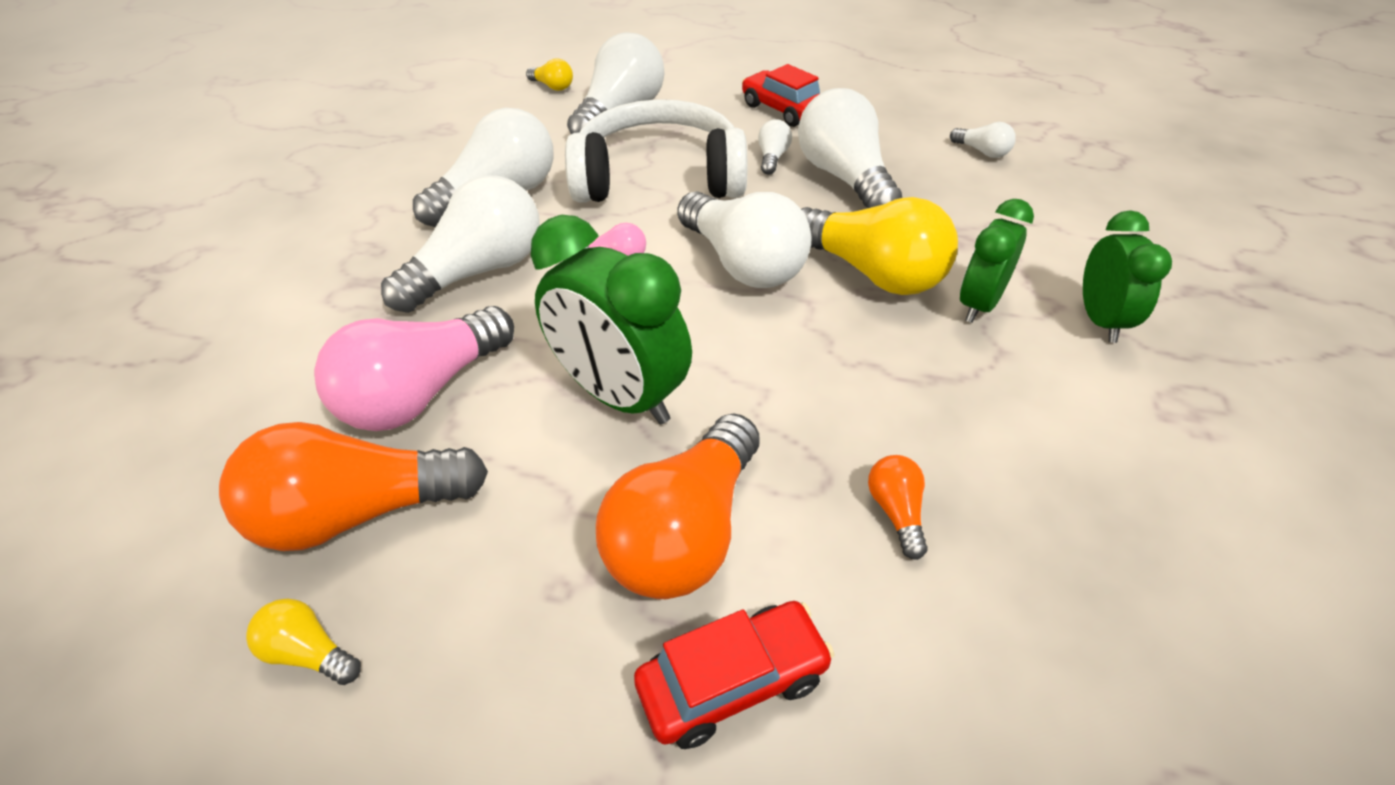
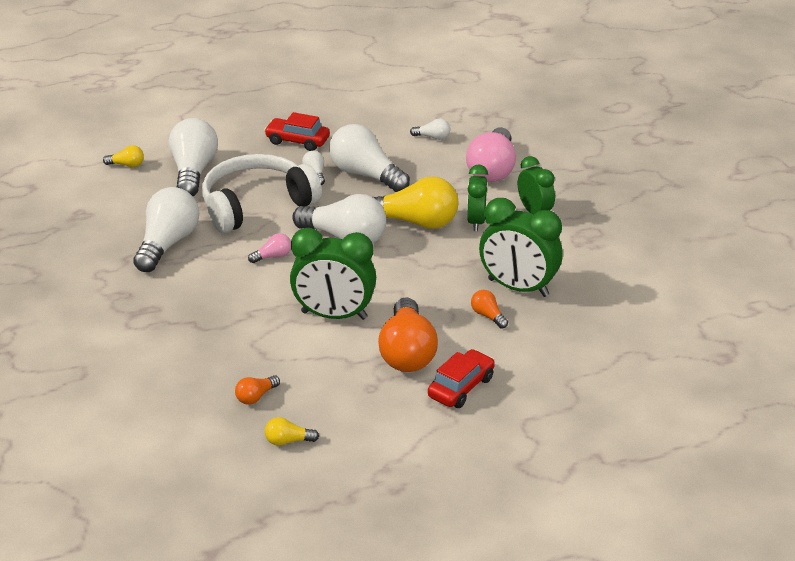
camera: 30 degrees left, 10 degrees down
orange light bulb [219,422,488,551] -> orange light bulb [235,375,280,404], size x0.45
pink light bulb [314,306,514,431] -> pink light bulb moved to [466,127,516,182]
white light bulb [381,175,540,313] -> none
none -> green clock [479,198,563,297]

